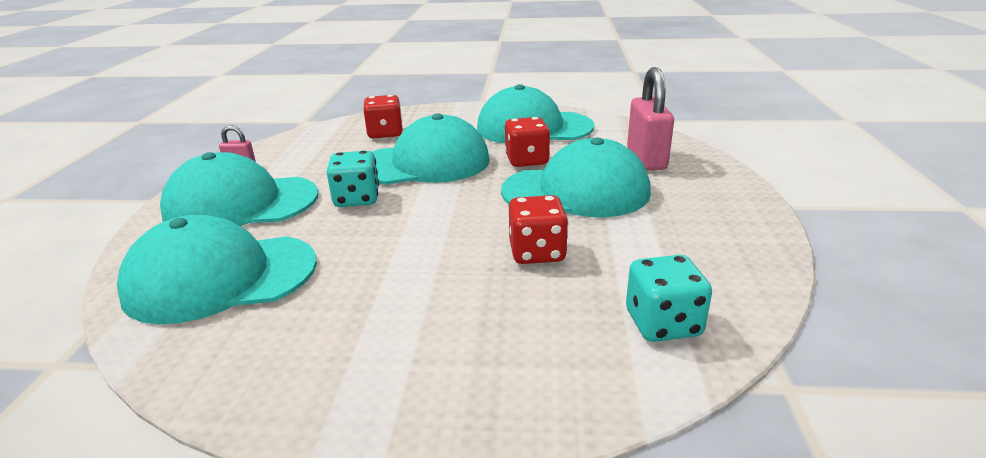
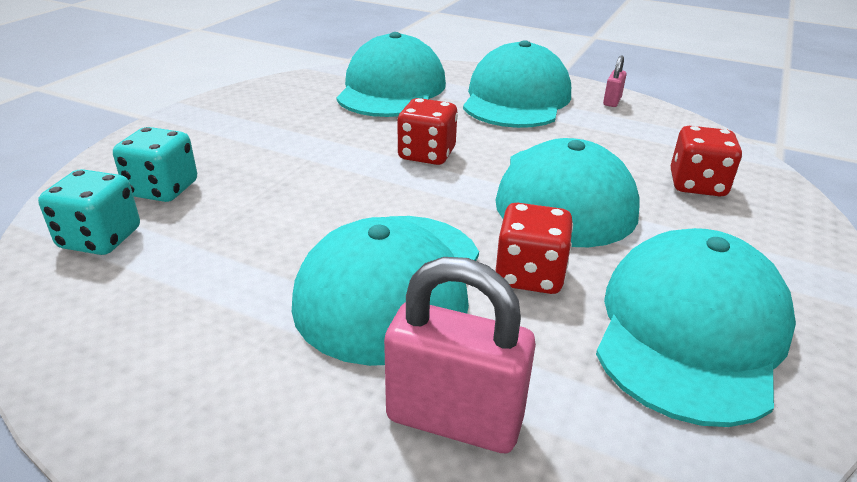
camera: 110 degrees right, 5 degrees up
turquoise dice [327,151,379,207] -> turquoise dice moved to [113,127,197,202]
red dice [509,195,568,264] -> red dice moved to [397,98,458,165]

